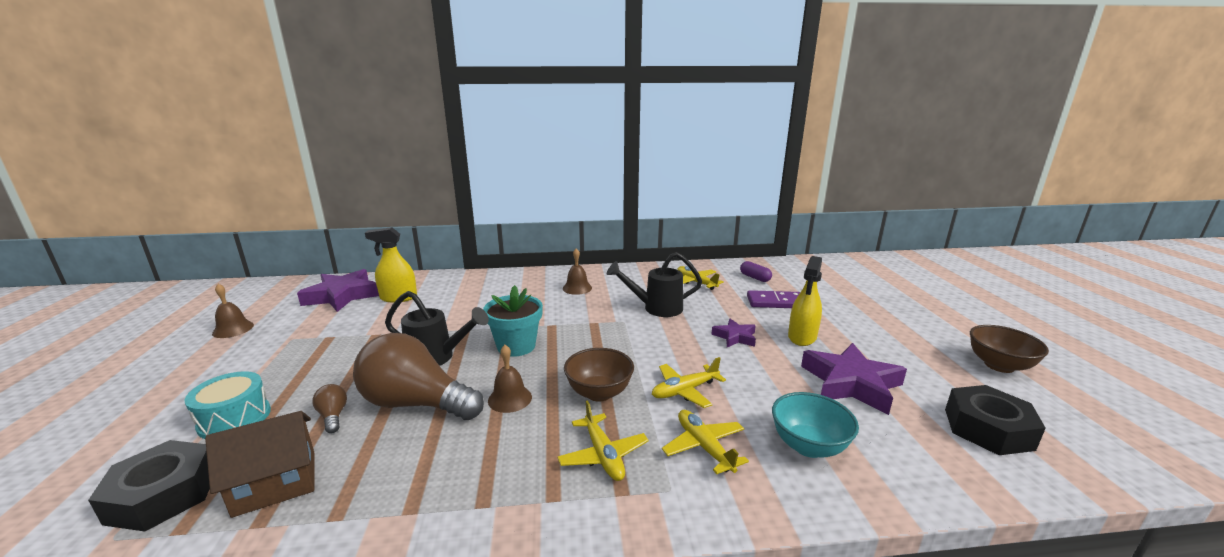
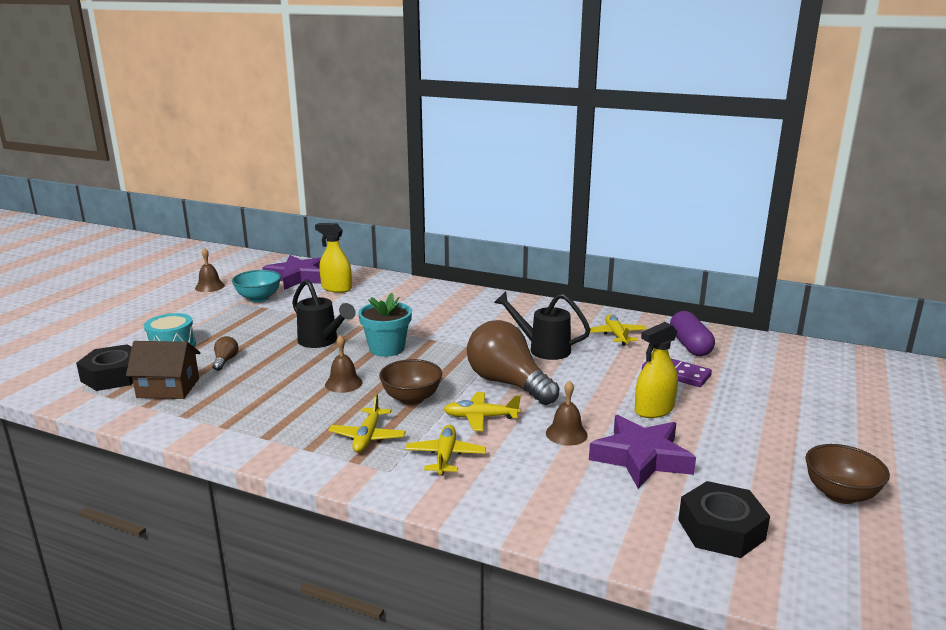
camera: 30 degrees right, 0 degrees up
brown light bulb [353,333,484,420] -> brown light bulb moved to [467,320,560,405]
brown bell [563,248,592,295] -> brown bell moved to [546,381,588,446]
purple star [711,319,756,347] -> none
purple capsule [740,261,772,282] -> purple capsule [670,311,715,356], size x1.64
turquoise bowl [772,392,859,458] -> turquoise bowl moved to [232,270,281,302]

